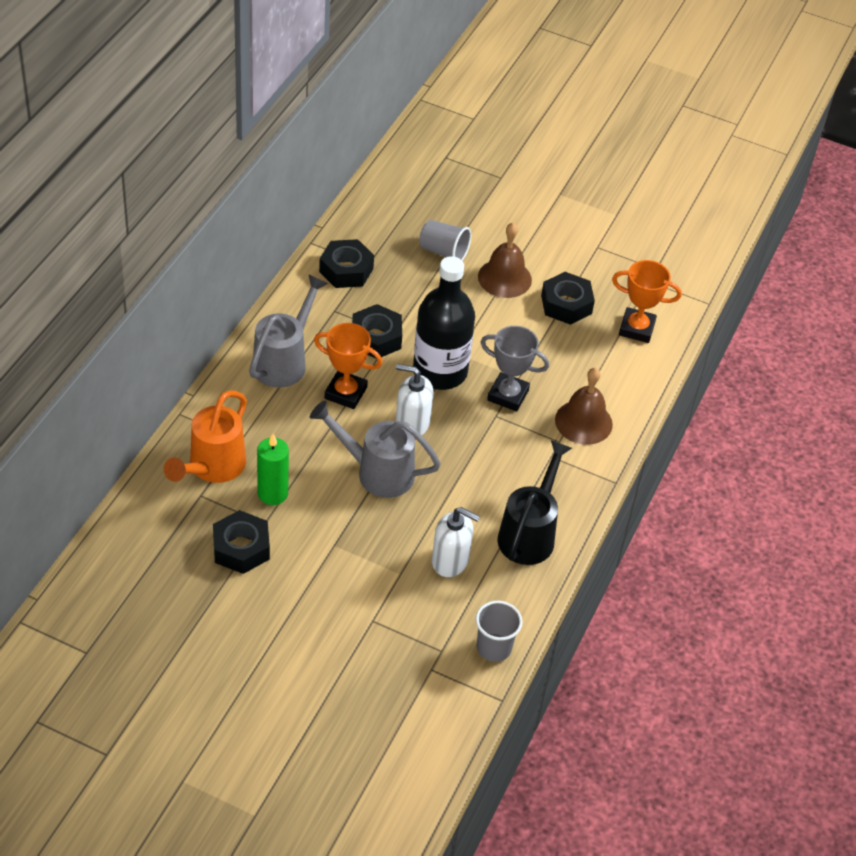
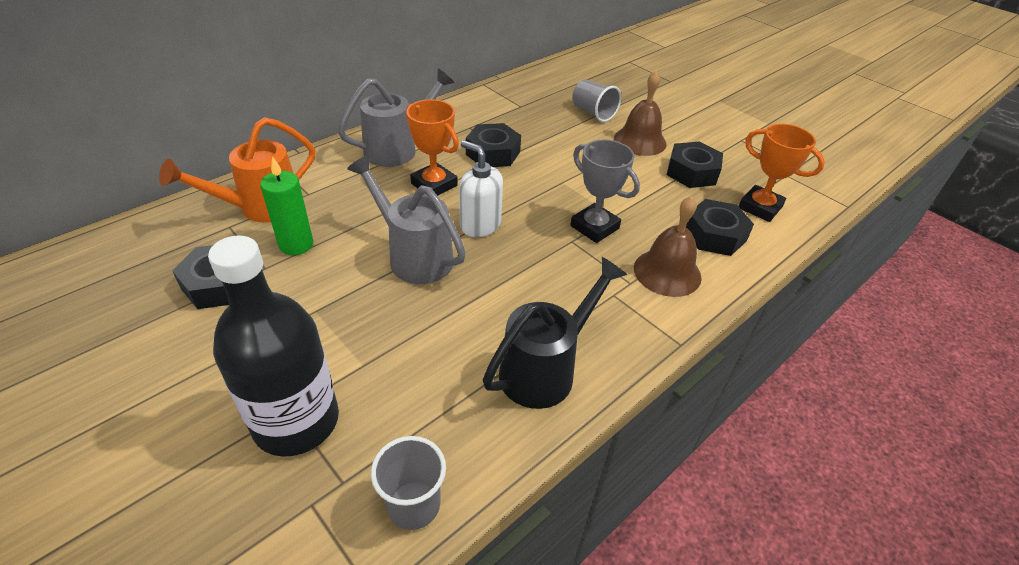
camera: 25 degrees right, 5 degrees down
black nut [319,239,374,288] -> black nut moved to [686,199,754,256]
black bottle [413,256,475,390] -> black bottle moved to [208,236,339,457]
white soap dispenser [432,507,480,577] -> none

